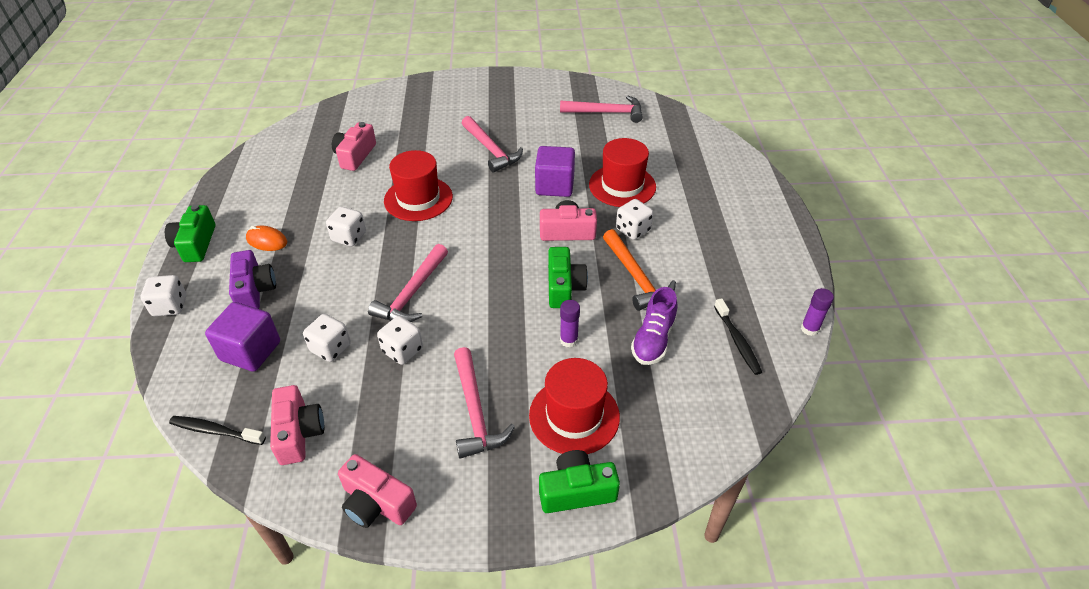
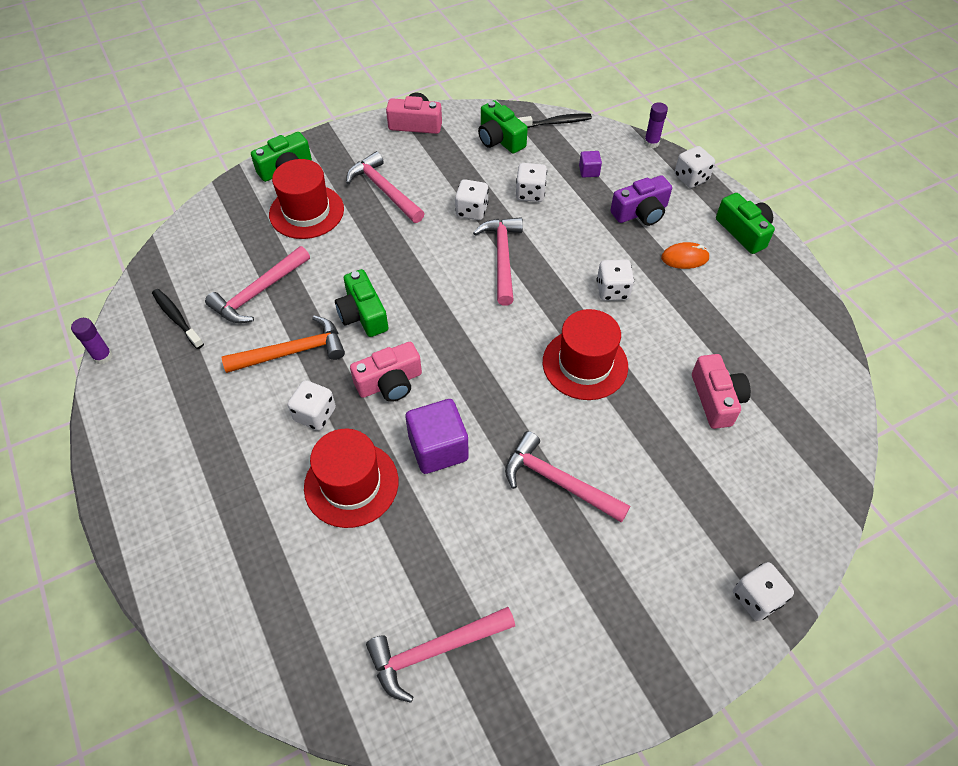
camera: 155 degrees right, 10 degrees up
purple cube [205,302,280,372] -> purple cube [579,151,602,178], size x0.48
purple camera [229,250,276,309] -> purple camera turned 75 degrees counterclockwise [610,175,672,226]
pink camera [270,385,324,465] -> green camera [478,100,528,154]
purple glue stick [560,300,580,348] -> purple glue stick moved to [644,102,668,148]
orange hammer [603,229,676,311] -> orange hammer turned 120 degrees clockwise [222,316,345,373]
purple shoe [631,287,678,365] -> pink hammer [205,246,310,323]
none -> white dice [733,562,794,621]

